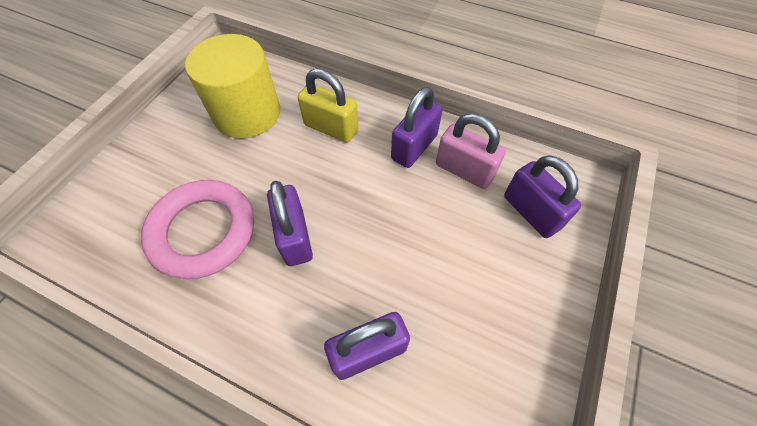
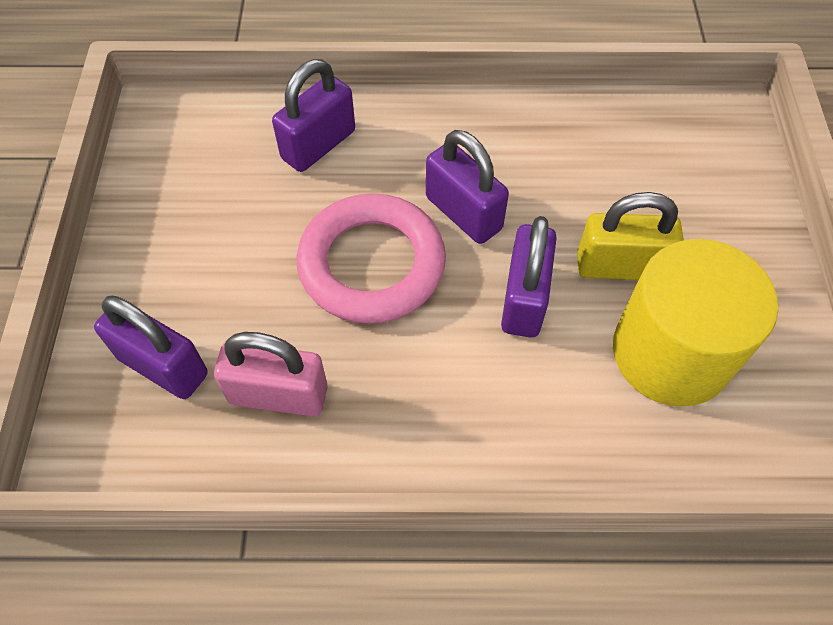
camera: 155 degrees right, 0 degrees up
pink ring [141,180,254,279] -> pink ring moved to [297,193,446,324]
yellow padlock [298,69,359,143] -> yellow padlock moved to [577,192,684,280]
purple padlock [391,87,443,168] -> purple padlock moved to [501,216,557,338]

